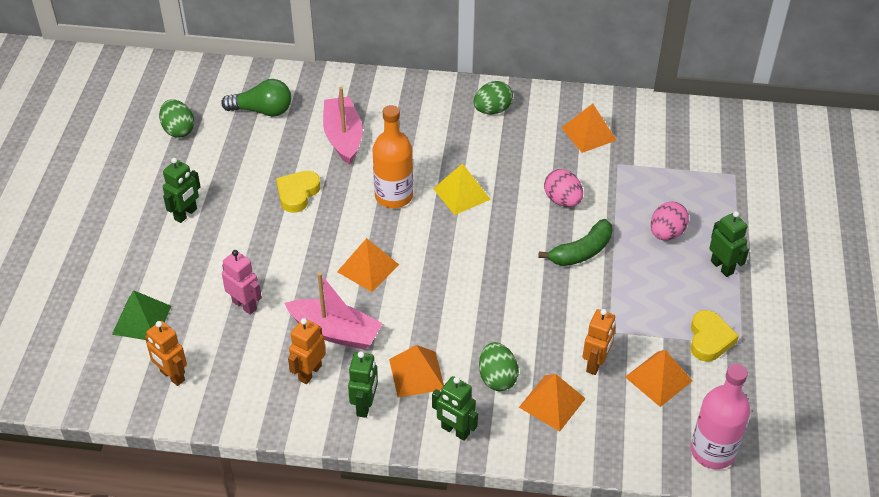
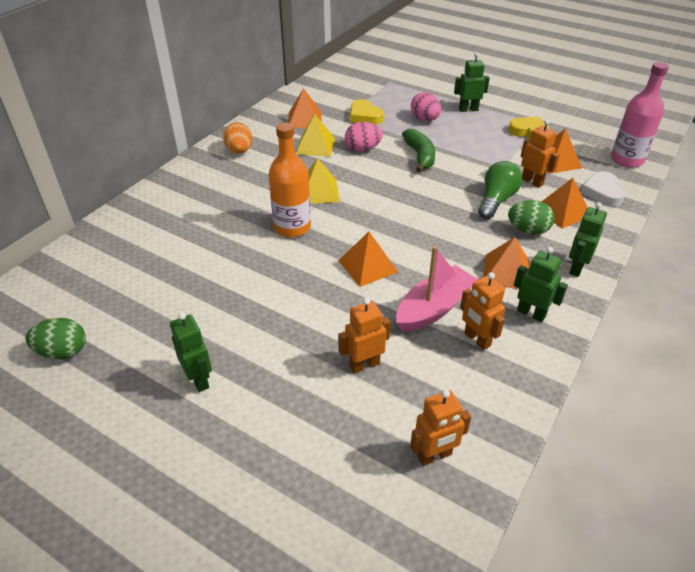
camera: 65 degrees left, 5 degrees down
green pyramid [112,290,171,340] -> none
green light bulb [221,79,291,117] -> green light bulb moved to [478,161,522,219]
pink robot [222,250,262,315] -> orange robot [338,298,390,374]
yellow heart [276,171,320,213] -> yellow heart moved to [350,99,384,125]
pink boat [323,87,363,165] -> none
green robot [432,376,478,441] -> green robot turned 150 degrees clockwise [569,202,607,277]
green egg [473,81,513,114] -> orange egg [223,122,253,154]
none -> yellow pyramid [295,114,335,157]
none -> white heart [581,171,625,207]

